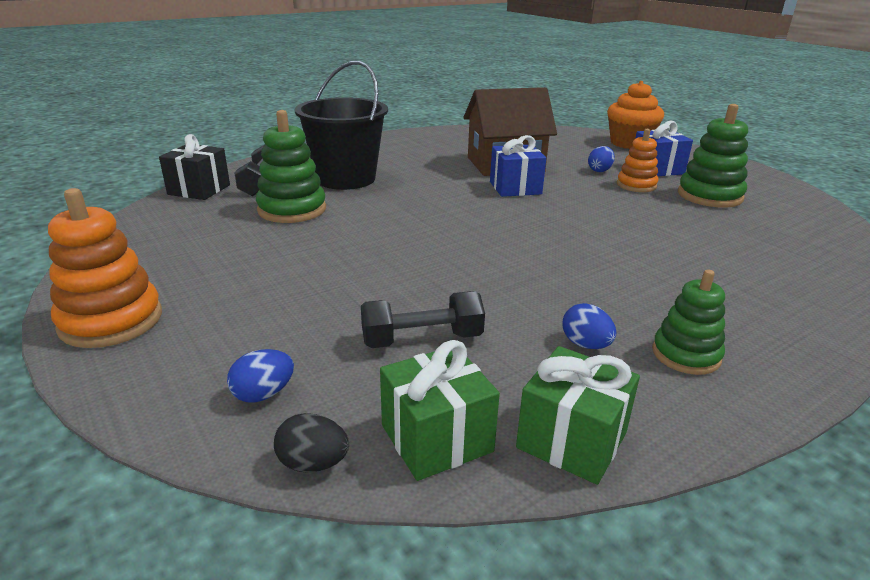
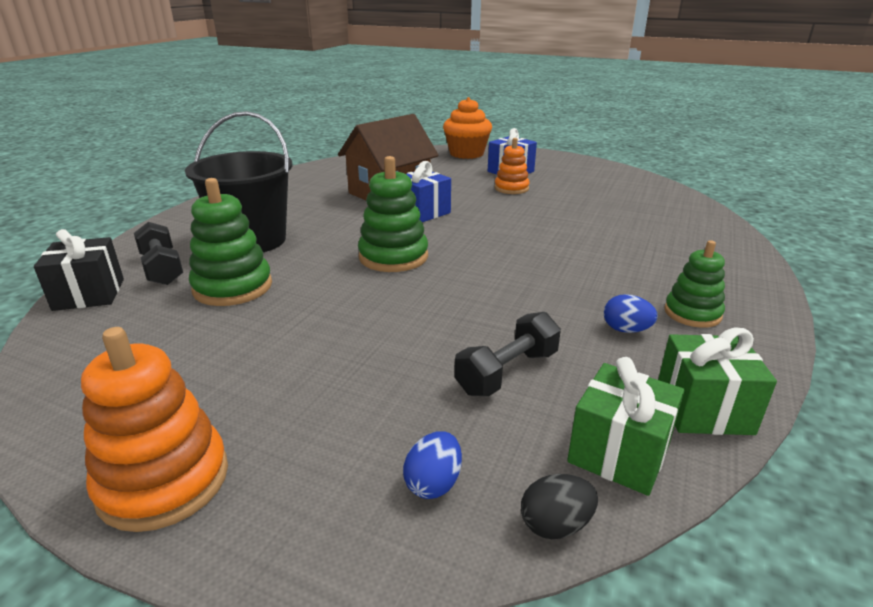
camera: 30 degrees left, 0 degrees up
blue egg [588,146,615,172] -> none
green stacking toy [678,104,748,207] -> green stacking toy moved to [358,156,428,272]

